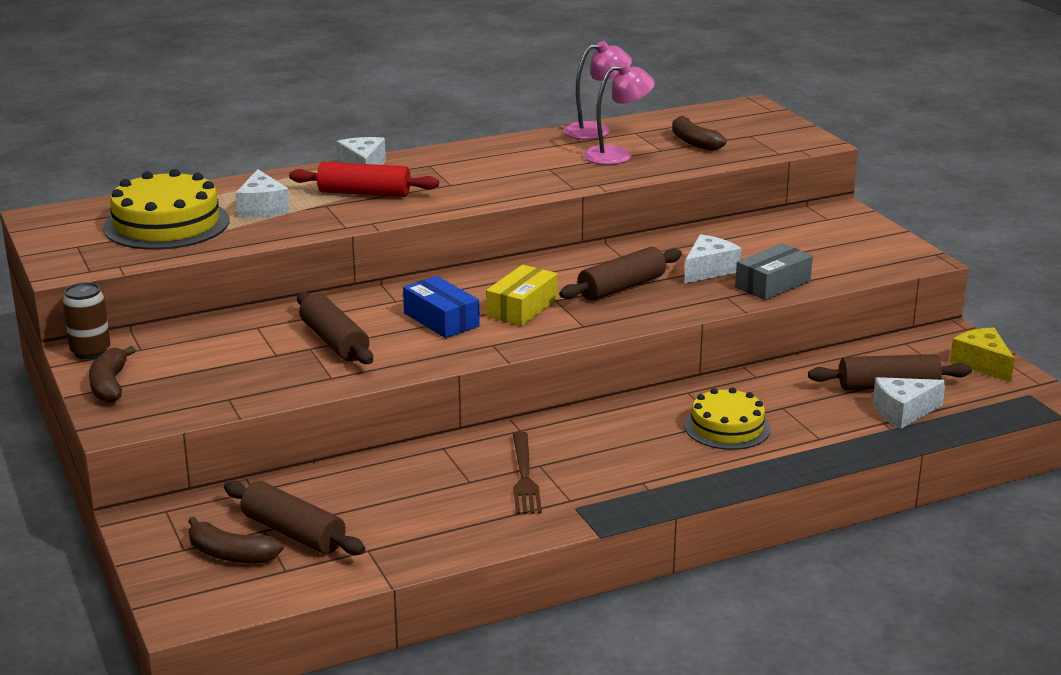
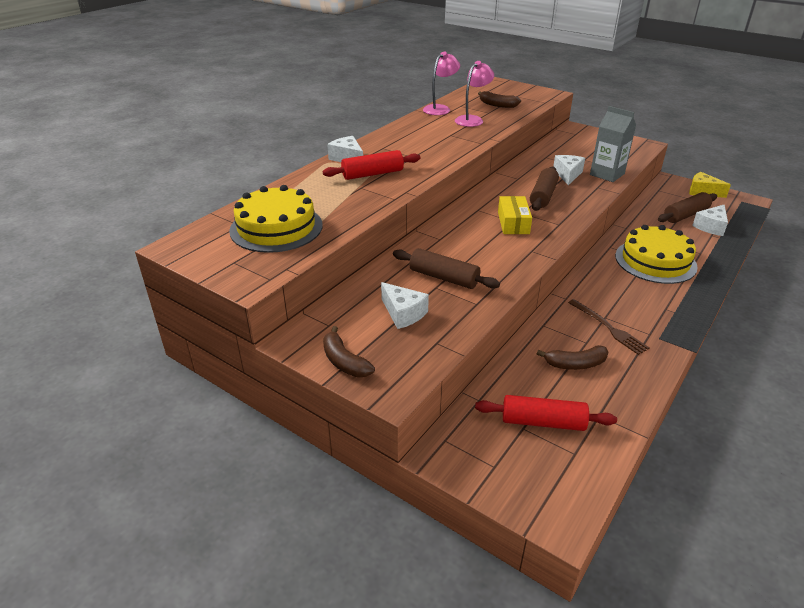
camera: 30 degrees left, 10 degrees up
brown can [63,282,110,360] -> none
brown banana [188,517,284,563] -> brown banana moved to [537,345,608,370]
brown rolling pin [224,481,366,555] -> red rolling pin [475,395,617,431]
white cheese [236,169,290,218] -> white cheese moved to [381,282,429,329]
blue box [403,276,480,338] -> none
yellow cake [684,387,771,450] -> yellow cake [615,225,698,284], size x1.56
grey box [735,243,813,300] -> grey carton [590,106,636,182]

